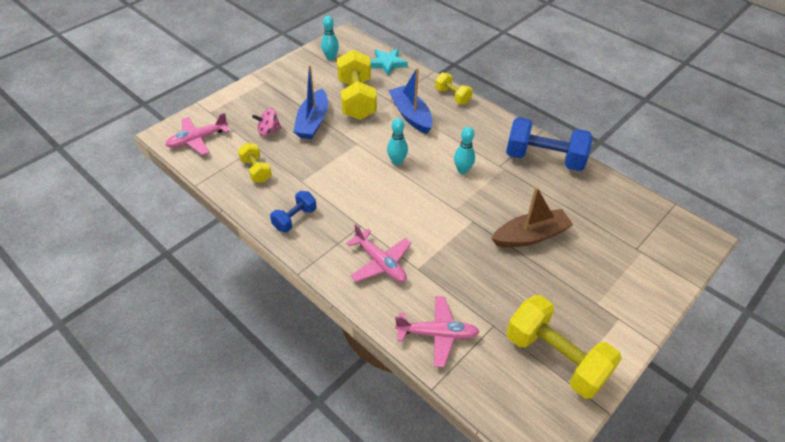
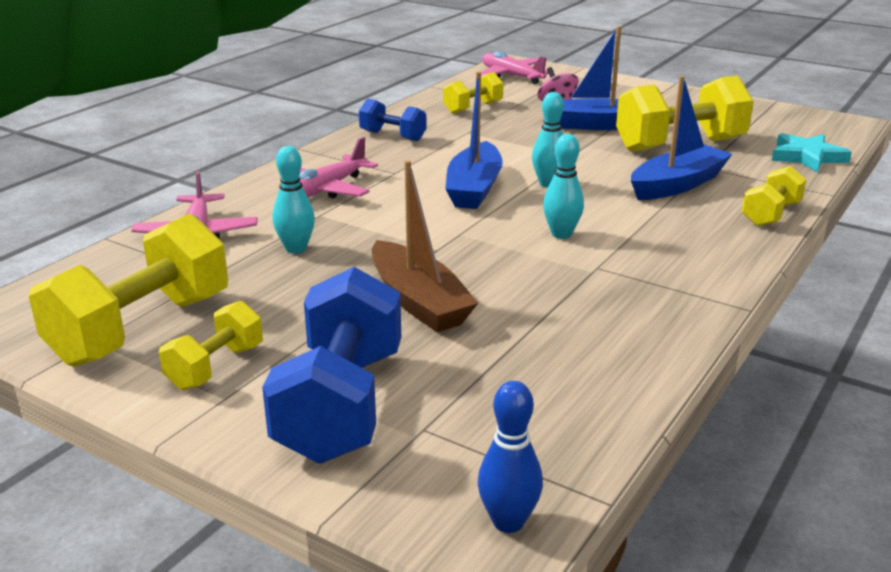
camera: 80 degrees right, 20 degrees down
turquoise bowling pin [321,16,339,60] -> turquoise bowling pin moved to [272,146,315,254]
blue dumbbell [506,117,593,171] -> blue dumbbell moved to [262,267,401,464]
none -> yellow dumbbell [159,301,263,390]
none -> blue boat [445,71,503,209]
none -> blue bowling pin [478,381,543,533]

